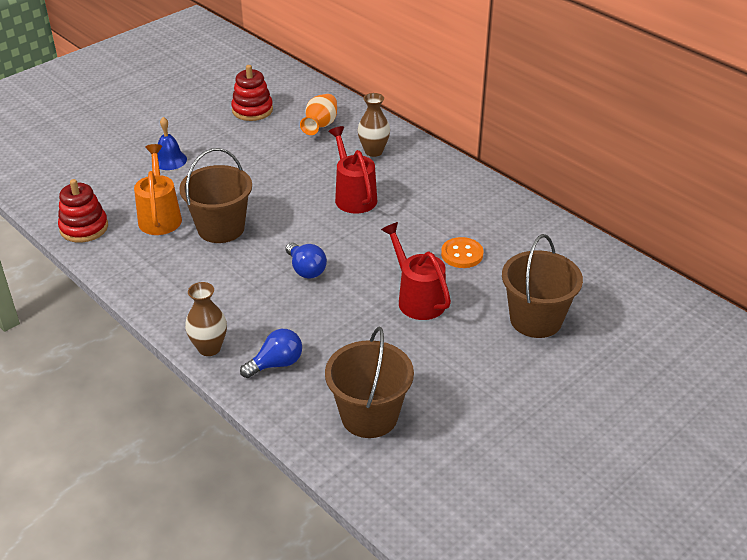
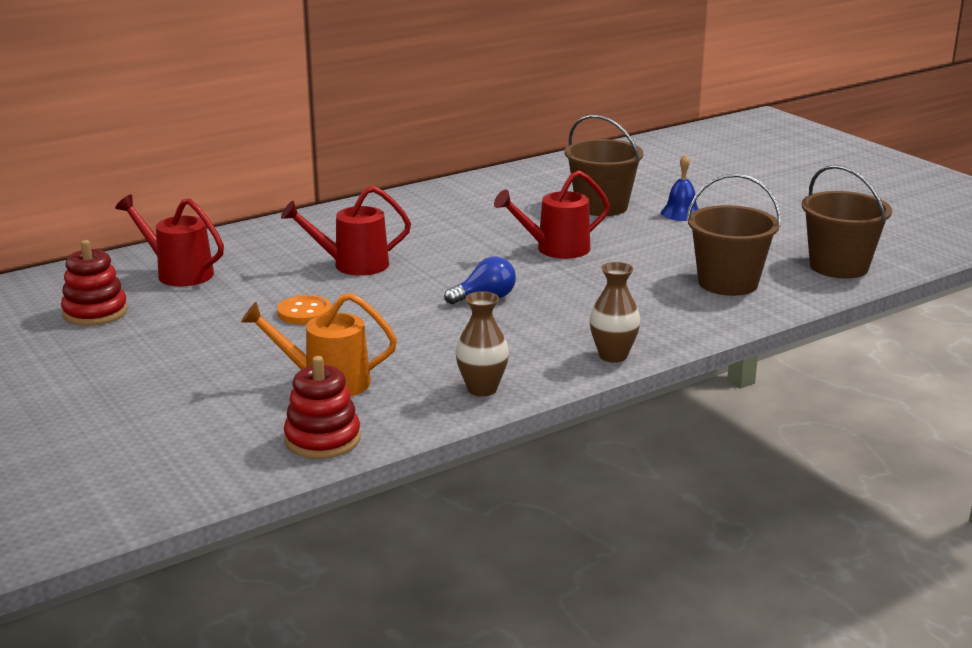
camera: 80 degrees left, 15 degrees down
blue bell [157,117,187,170] -> blue bell moved to [661,154,699,221]
brown bucket [179,148,252,243] -> brown bucket moved to [802,165,892,278]
blue light bulb [240,329,302,378] -> none
orange vase [300,94,337,135] -> red watering can [115,195,224,287]
brown vase [358,93,390,157] -> brown vase moved to [456,291,509,397]
orange button [441,237,483,268] -> orange button moved to [277,295,332,325]

